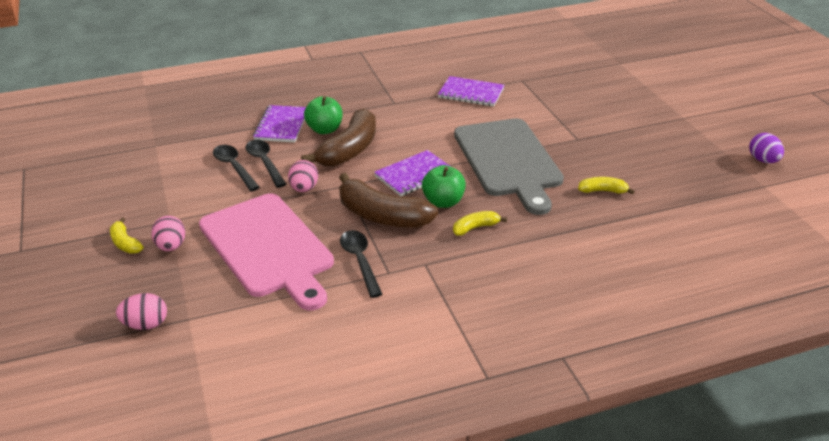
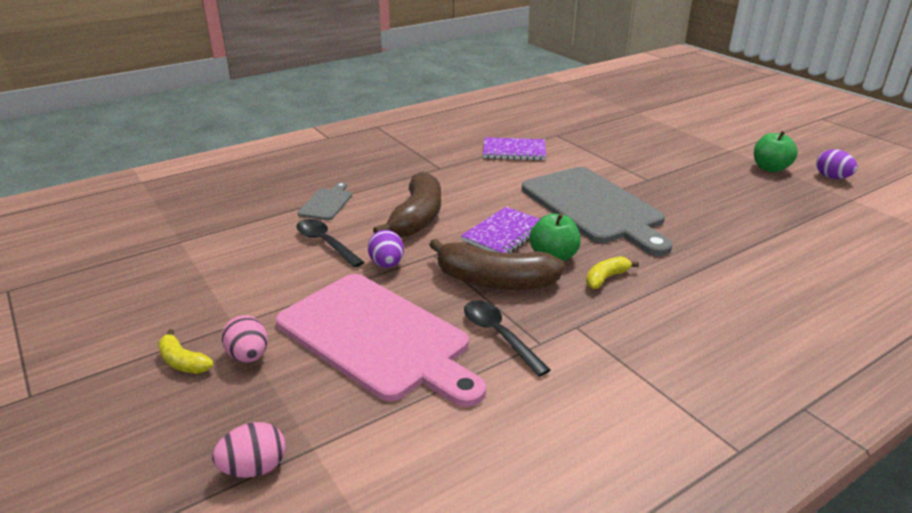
camera: 15 degrees left, 5 degrees down
black spoon [213,145,260,191] -> none
purple notebook [253,105,306,142] -> grey cutting board [298,182,352,220]
pink egg [288,160,318,192] -> purple egg [368,230,404,268]
green apple [304,96,343,134] -> green apple moved to [754,131,798,172]
yellow banana [578,177,635,195] -> none

